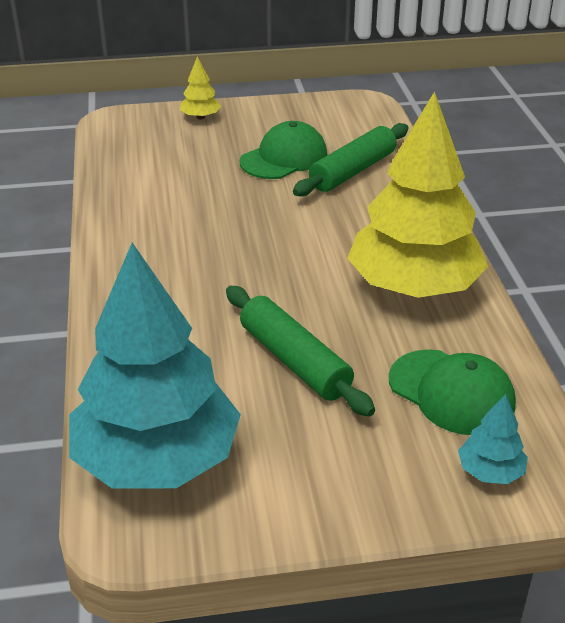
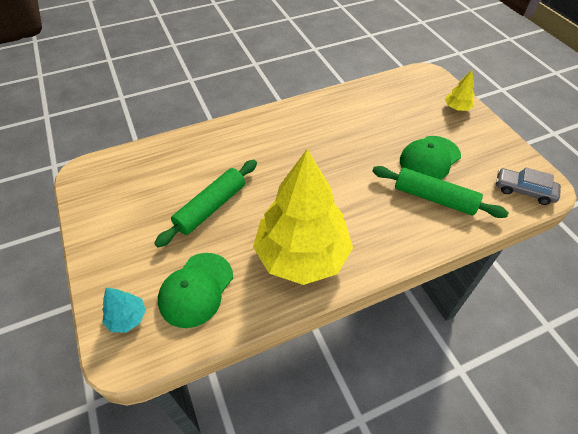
camera: 75 degrees right, 15 degrees up
turquoise tree [69,243,241,489] -> none
green cap [240,121,327,179] -> green cap turned 105 degrees clockwise [400,136,461,180]
none -> grey car [496,167,561,205]

